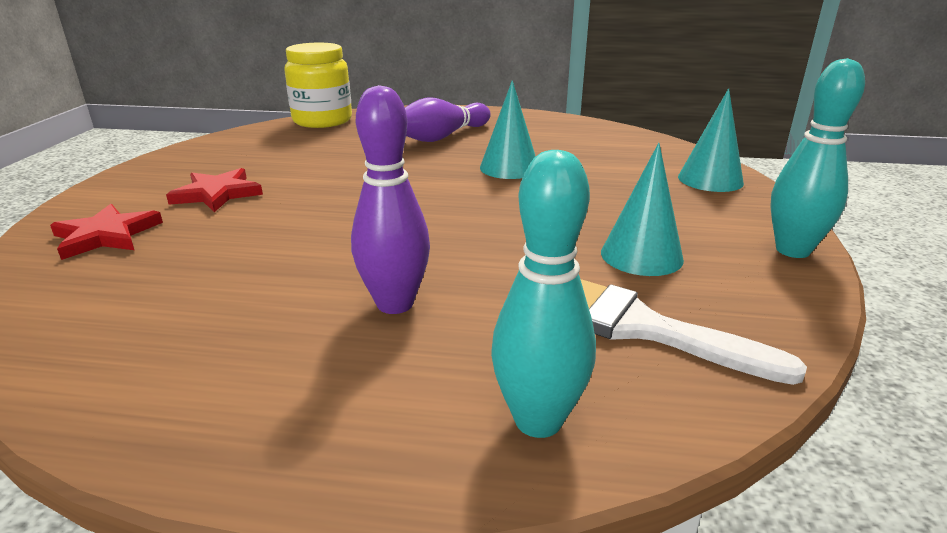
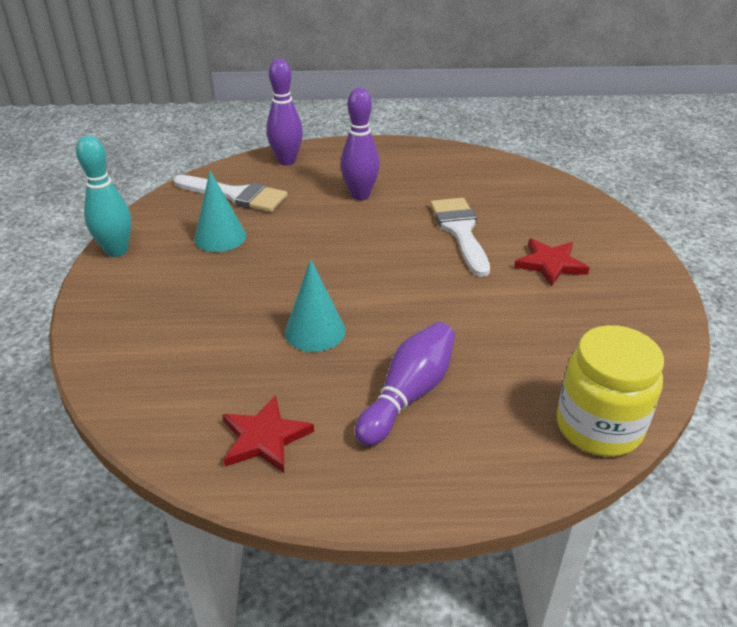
camera: 170 degrees right, 10 degrees up
red star [50,204,163,260] -> red star moved to [222,395,314,473]
turquoise bowling pin [491,150,596,438] -> purple bowling pin [266,59,303,166]
turquoise cone [678,88,744,192] -> none
none -> white brush [430,198,490,277]

